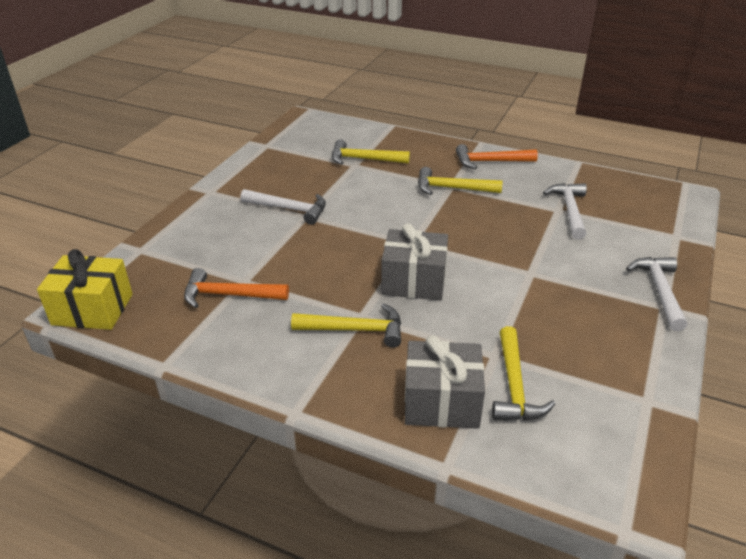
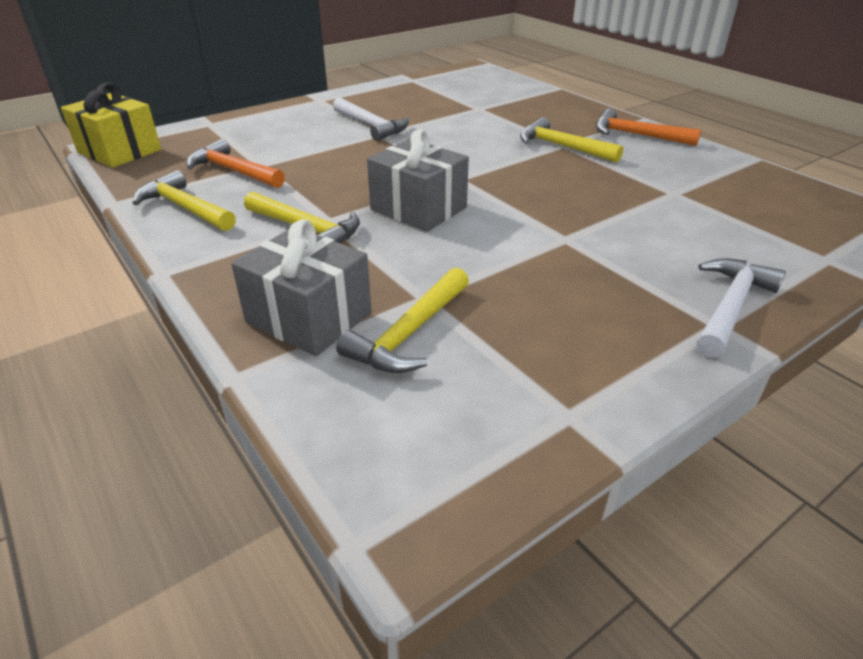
camera: 30 degrees right, 0 degrees up
yellow hammer [332,139,410,165] -> yellow hammer moved to [133,170,236,231]
white hammer [543,183,587,240] -> none

